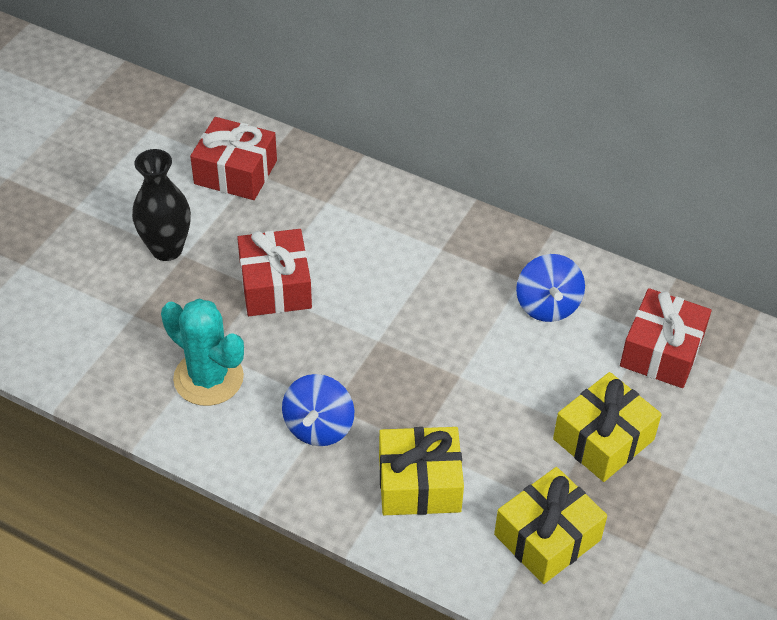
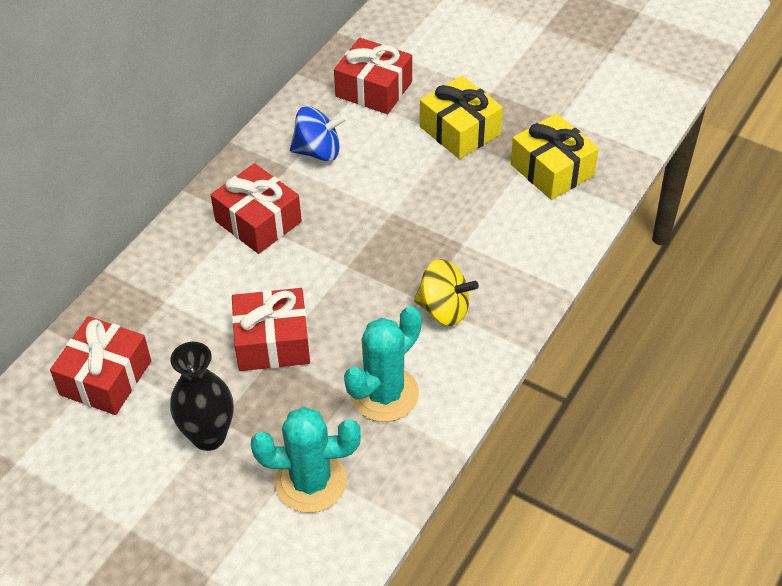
camera: 85 degrees left, 0 degrees up
blue spinning top [282,374,354,446] -> yellow spinning top [414,259,479,326]
yellow gift [379,427,464,515] -> none
none -> red gift [211,163,302,254]
none -> turquoise cactus [251,407,361,513]

